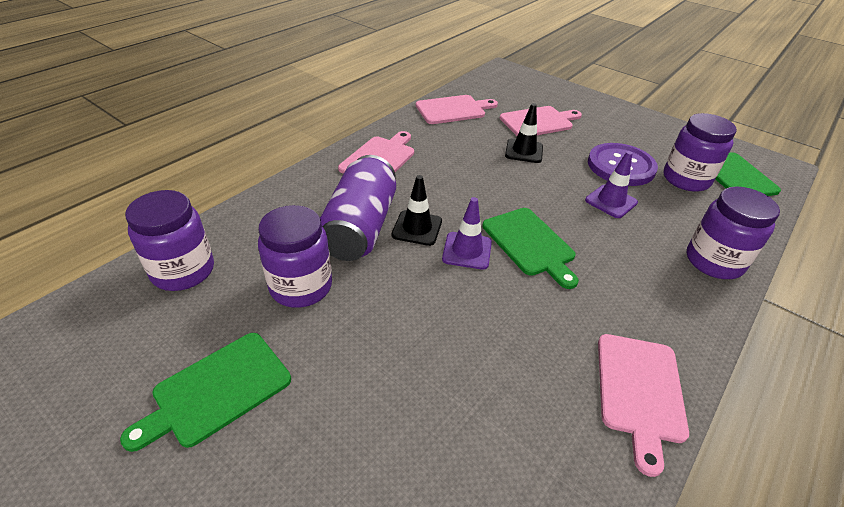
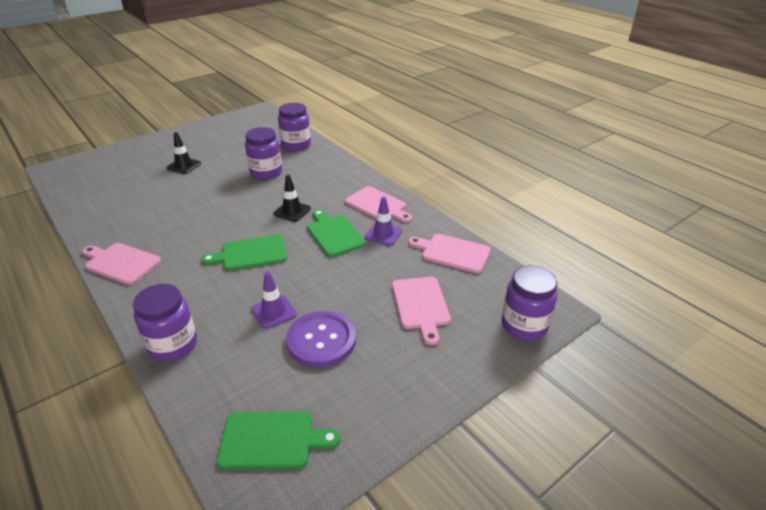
camera: 105 degrees right, 5 degrees down
green cutting board [120,333,291,452] -> green cutting board moved to [307,209,366,257]
purple can [320,155,396,261] -> none
pink cutting board [416,95,498,124] -> pink cutting board turned 120 degrees clockwise [408,234,491,273]
purple traffic cone [442,197,492,270] -> purple traffic cone moved to [365,197,402,246]
black traffic cone [505,103,543,163] -> black traffic cone moved to [167,132,201,174]
purple jar [664,113,737,192] -> purple jar moved to [502,266,558,340]

